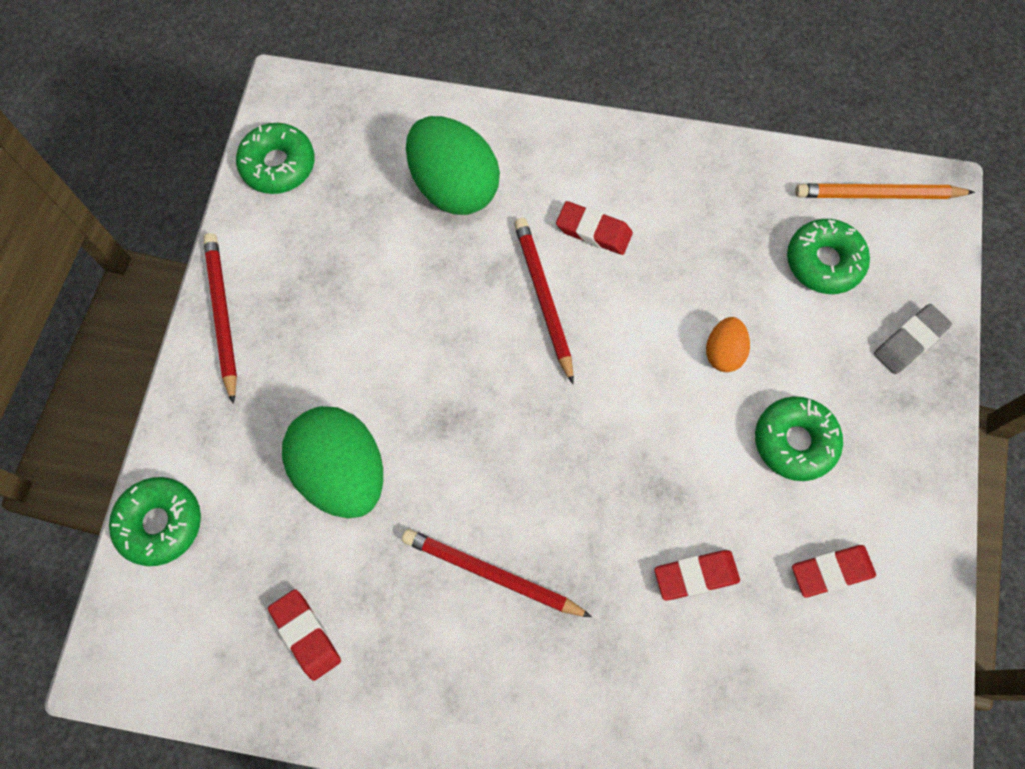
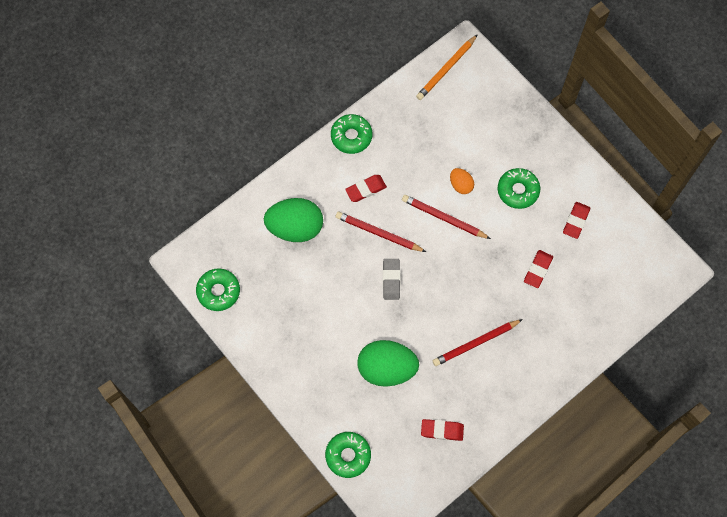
camera: 50 degrees left, 0 degrees up
red pencil [203,233,237,404] -> red pencil moved to [402,195,491,239]
green donut [787,219,870,294] -> green donut moved to [331,114,372,154]
grey eraser [874,304,952,374] -> grey eraser moved to [383,259,400,300]

